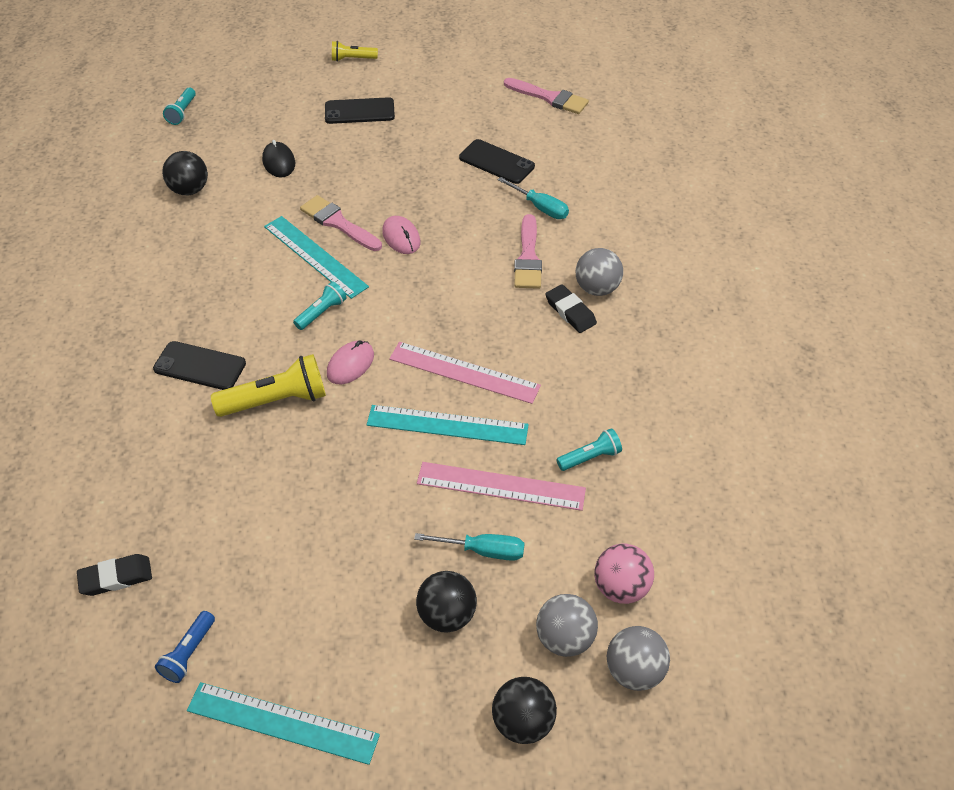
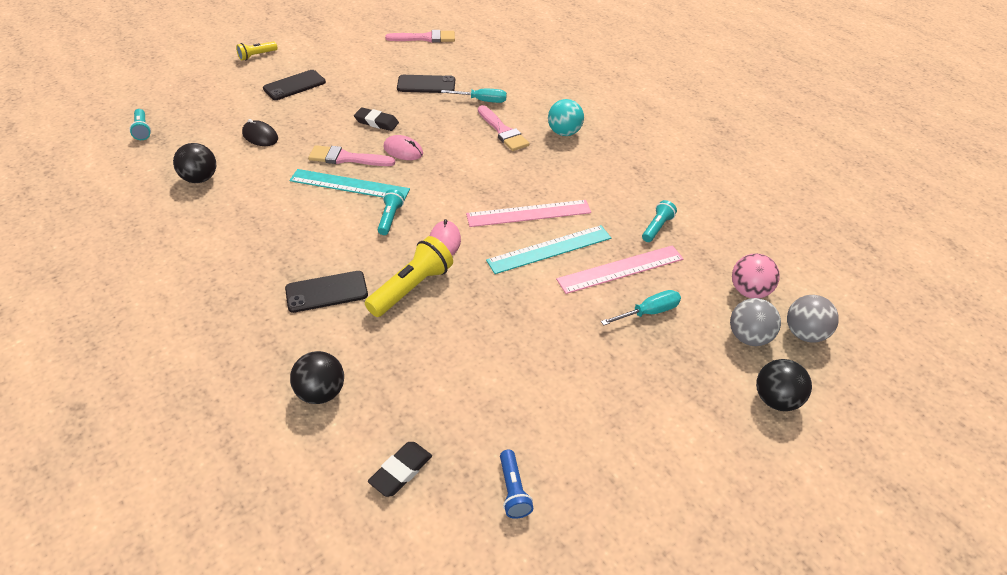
camera: 35 degrees left, 5 degrees down
turquoise ruler [187,682,380,765] -> none
black ball [416,571,477,633] -> black ball moved to [290,351,344,404]
black eraser [545,284,597,333] -> black eraser moved to [354,107,399,131]
grey ball [576,248,623,296] -> turquoise ball [548,99,584,136]

